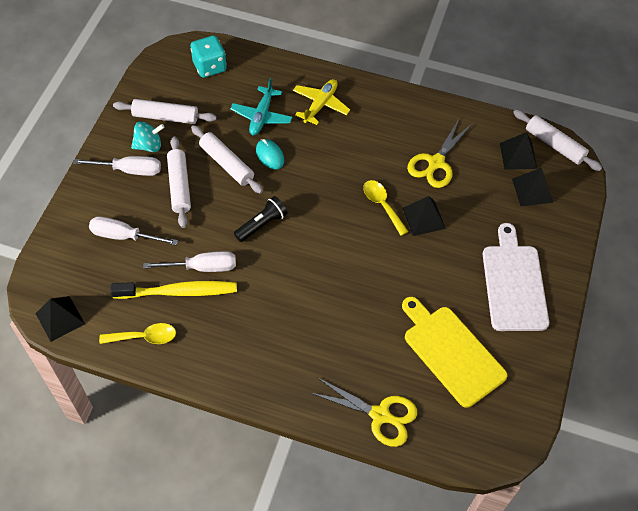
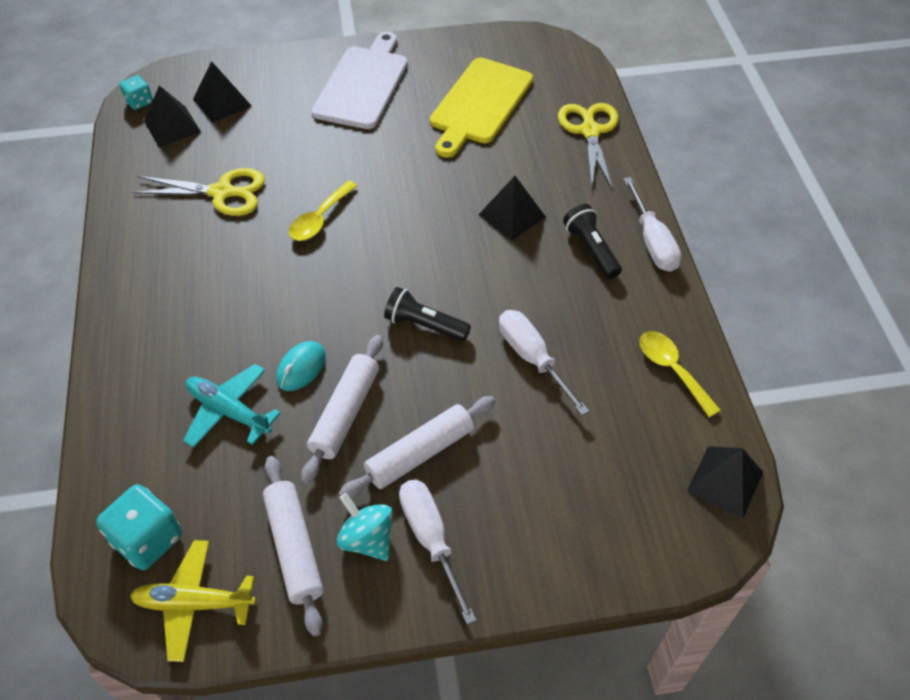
camera: 115 degrees left, 5 degrees down
white screwdriver [89,216,178,245] -> white screwdriver moved to [624,177,681,272]
yellow toothbrush [110,281,237,299] -> none
turquoise plane [230,78,292,135] -> turquoise plane turned 135 degrees counterclockwise [183,364,281,448]
yellow plane [293,79,350,125] -> yellow plane moved to [130,540,256,662]
black pyramid [402,196,446,236] -> black pyramid moved to [479,176,546,241]
white cutting board [483,223,549,331] -> white cutting board turned 135 degrees clockwise [312,31,408,129]
white rolling pin [513,110,602,171] -> turquoise dice [119,75,153,110]
none -> black flashlight [563,204,622,279]

